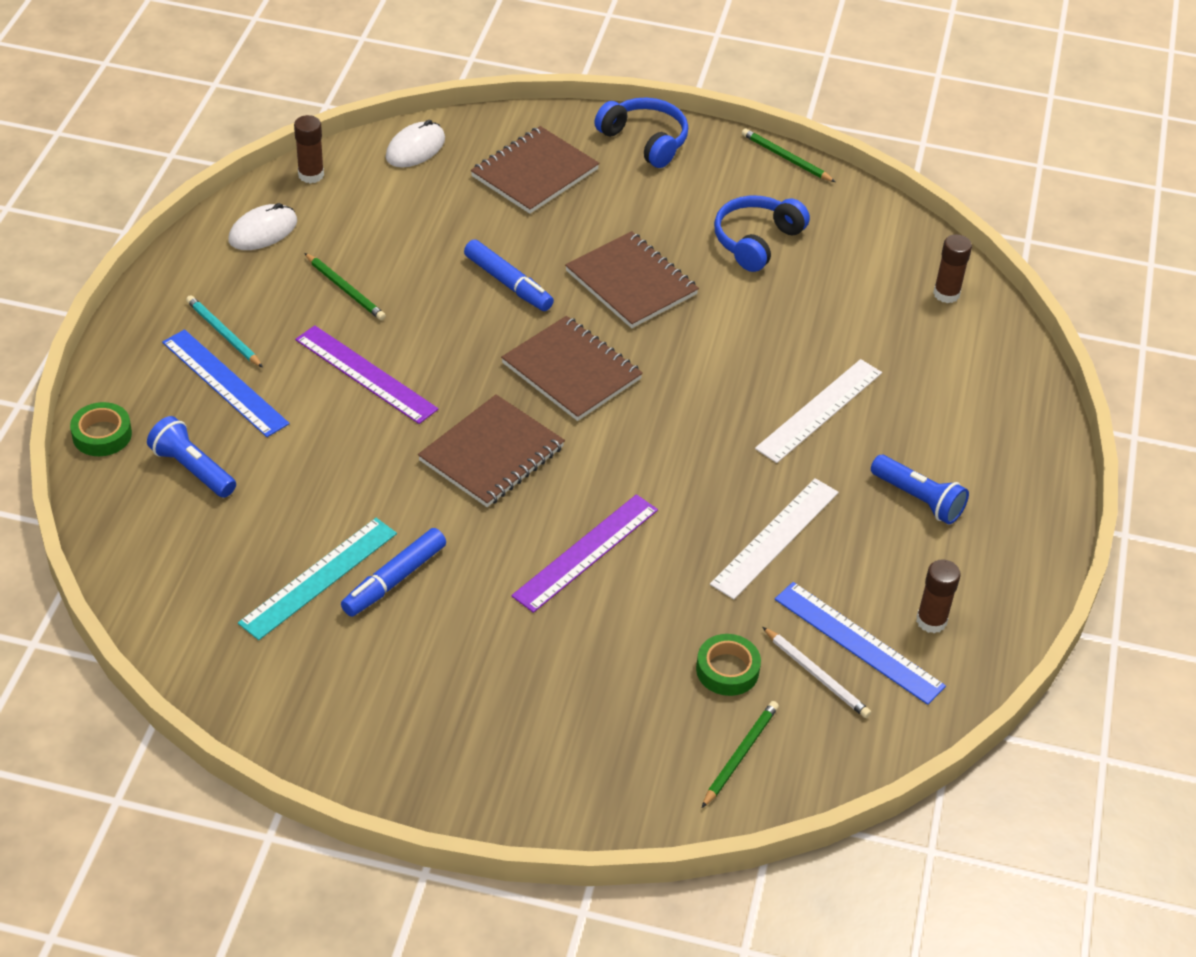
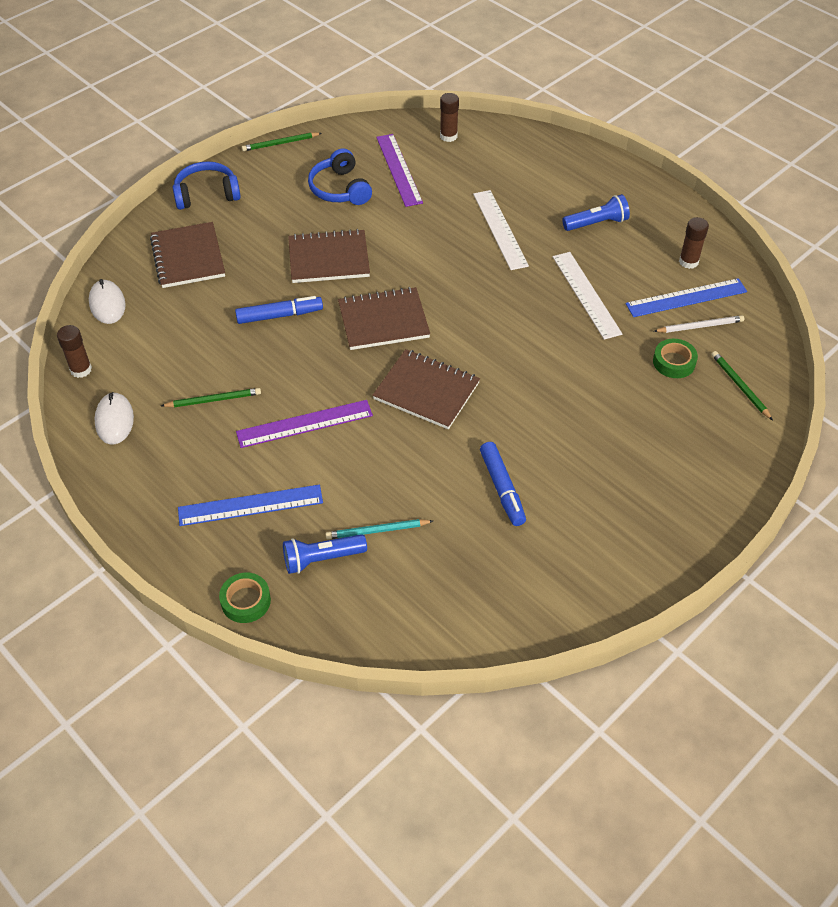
camera: 55 degrees left, 5 degrees up
turquoise pencil [186,295,263,368] -> turquoise pencil moved to [326,519,433,539]
turquoise ruler [238,518,397,640] -> none
brown notebook [418,394,565,507] -> brown notebook turned 45 degrees counterclockwise [372,349,480,429]
purple ruler [511,494,658,613] -> purple ruler moved to [376,134,423,207]

